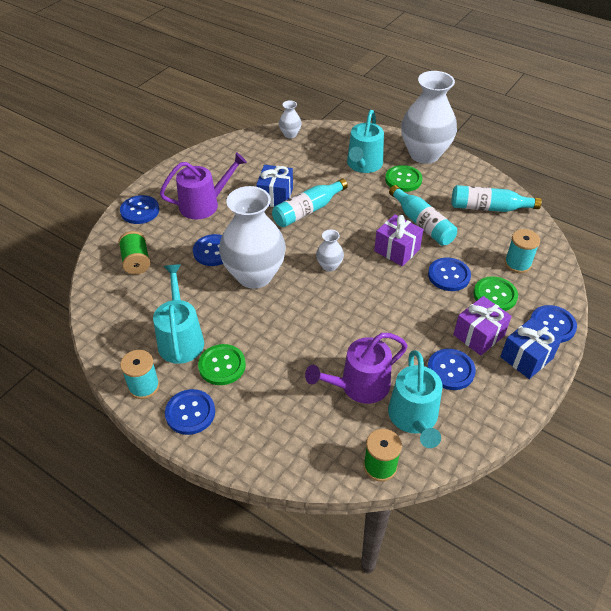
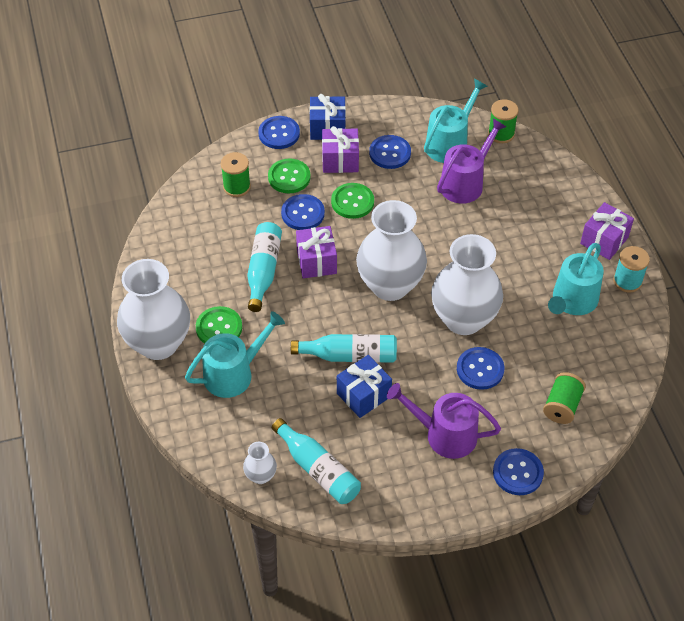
camera: 140 degrees left, 5 degrees up
blue button [165,389,215,435] -> purple gift [580,202,634,260]
green button [198,344,246,385] -> green button moved to [331,183,374,219]
purple watering can [305,333,408,404] -> purple watering can turned 60 degrees counterclockwise [437,118,507,204]
white vase [316,229,344,272] -> white vase [356,200,427,301], size x2.31
turquoise bottle [451,185,541,212] -> turquoise bottle moved to [272,418,361,504]
turquoise spool [505,229,540,273] -> green spool [221,152,251,197]

